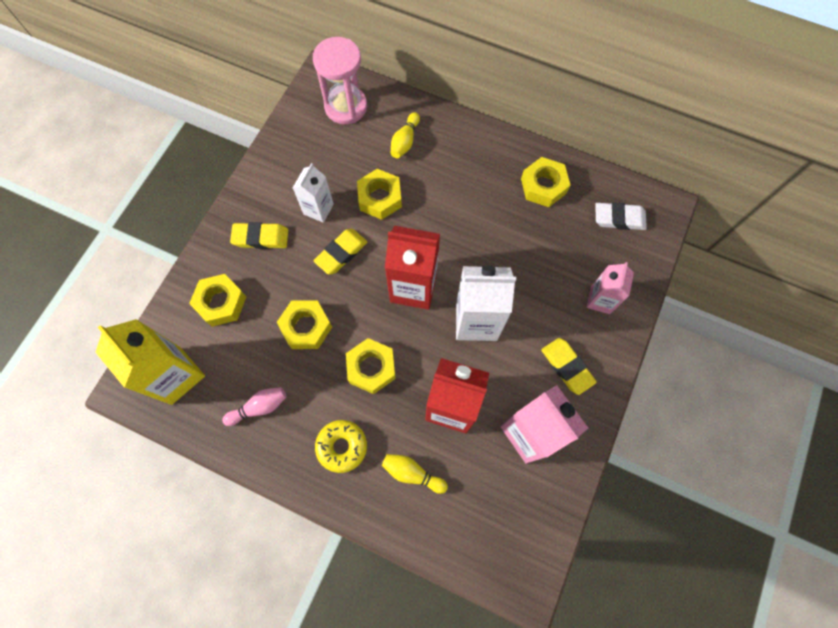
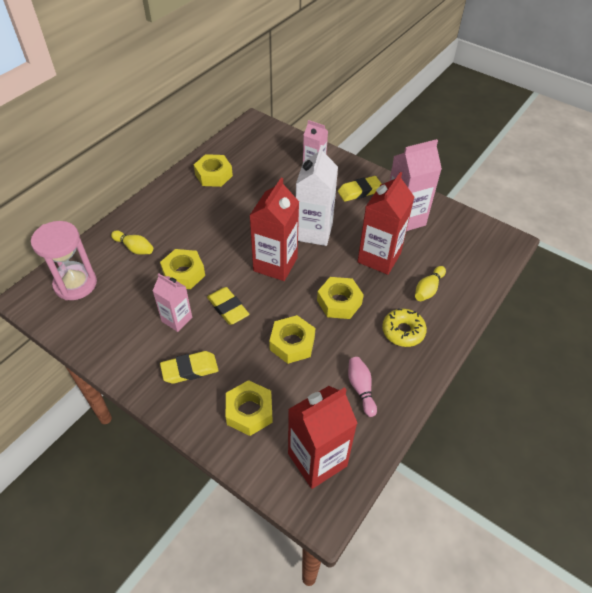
camera: 80 degrees left, 20 degrees down
yellow carton [95,319,205,405] -> red carton [288,386,357,489]
yellow eraser [230,222,288,249] -> yellow eraser turned 60 degrees clockwise [160,351,219,384]
white carton [293,163,334,223] -> pink carton [153,273,192,332]
white eraser [595,202,647,230] -> none

